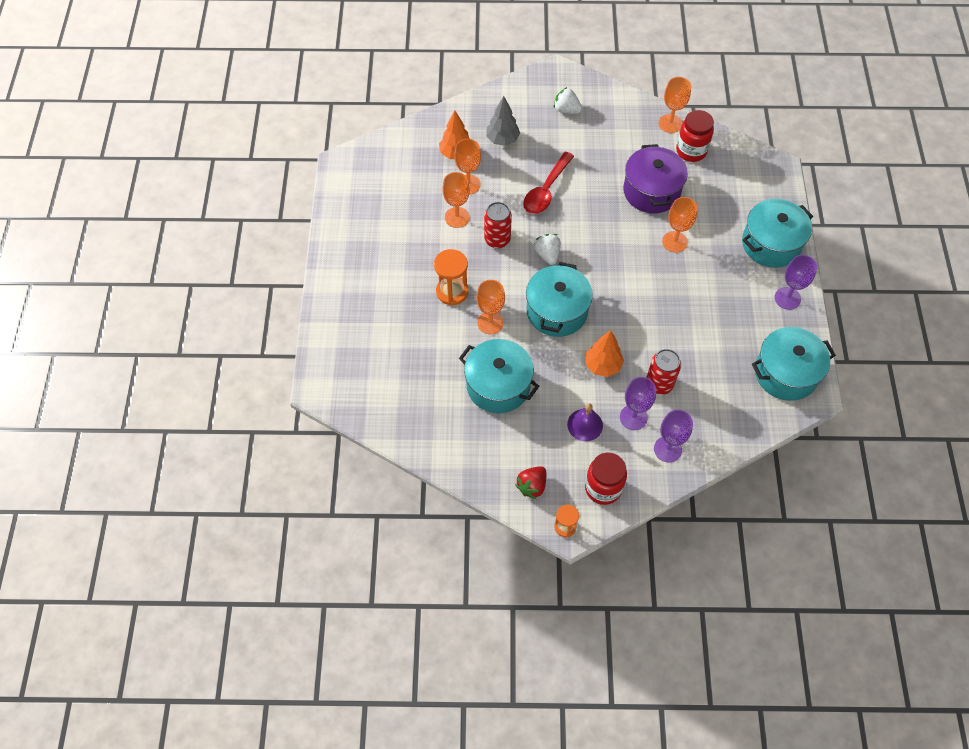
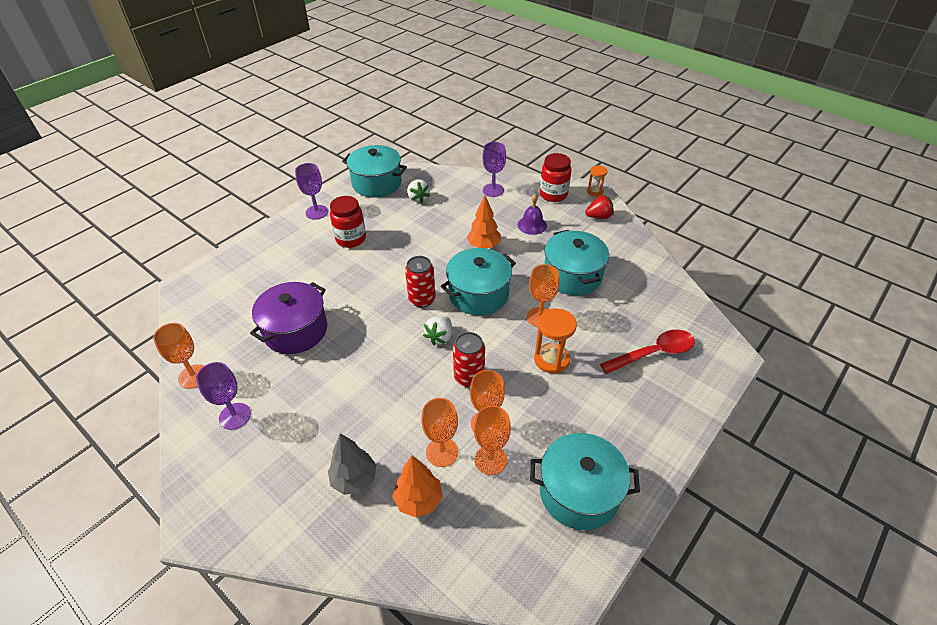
camera: 140 degrees left, 15 degrees down
red spoon [523,152,574,214] -> red spoon moved to [600,330,695,374]
white strawberry [554,87,582,114] -> white strawberry moved to [407,179,430,203]
purple goblet [620,377,656,430] -> purple goblet moved to [196,362,251,430]
red can [646,349,681,395] -> red can moved to [405,256,436,308]
orange goblet [662,197,698,253] -> orange goblet moved to [474,406,511,475]
red jar [676,110,714,162] -> red jar moved to [330,196,366,248]
turquoise pot [742,199,813,268] -> turquoise pot moved to [530,433,640,530]

